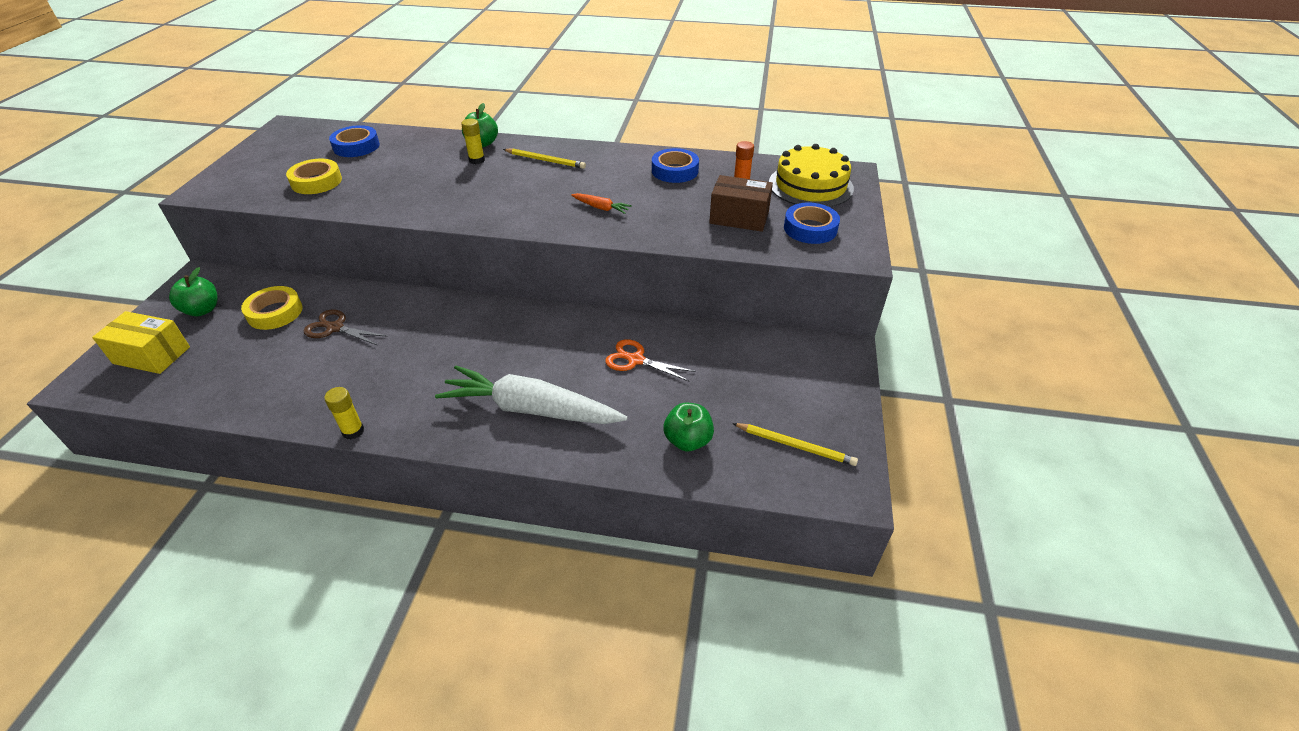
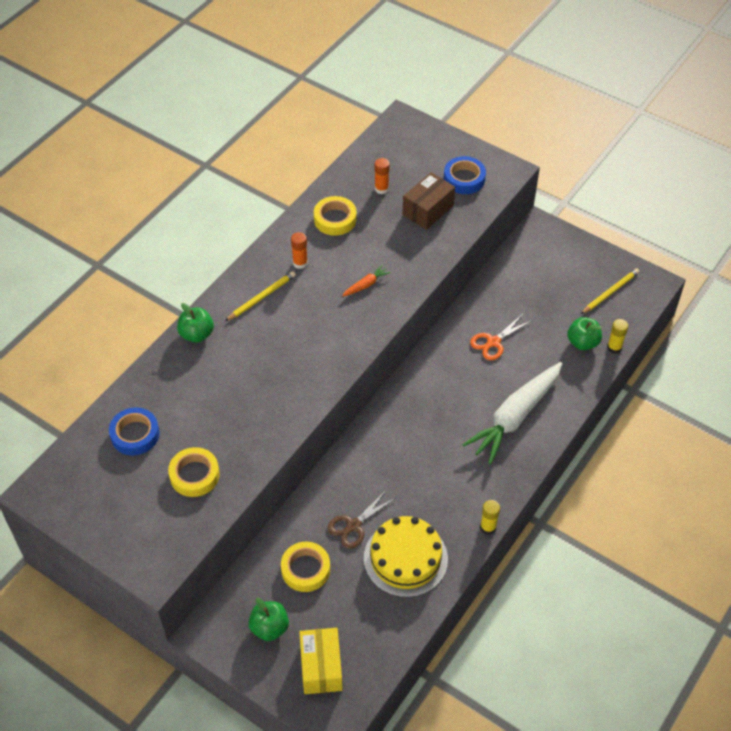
camera: 65 degrees left, 10 degrees up
yellow box [92,311,190,374] -> yellow box turned 45 degrees counterclockwise [299,628,343,694]
yellow glue stick [461,119,485,164] -> yellow glue stick moved to [607,319,628,354]
blue tape [652,148,699,183] -> yellow tape [314,196,357,236]
yellow cake [769,144,854,207] -> yellow cake moved to [364,516,448,597]
none -> orange glue stick [291,232,308,269]

